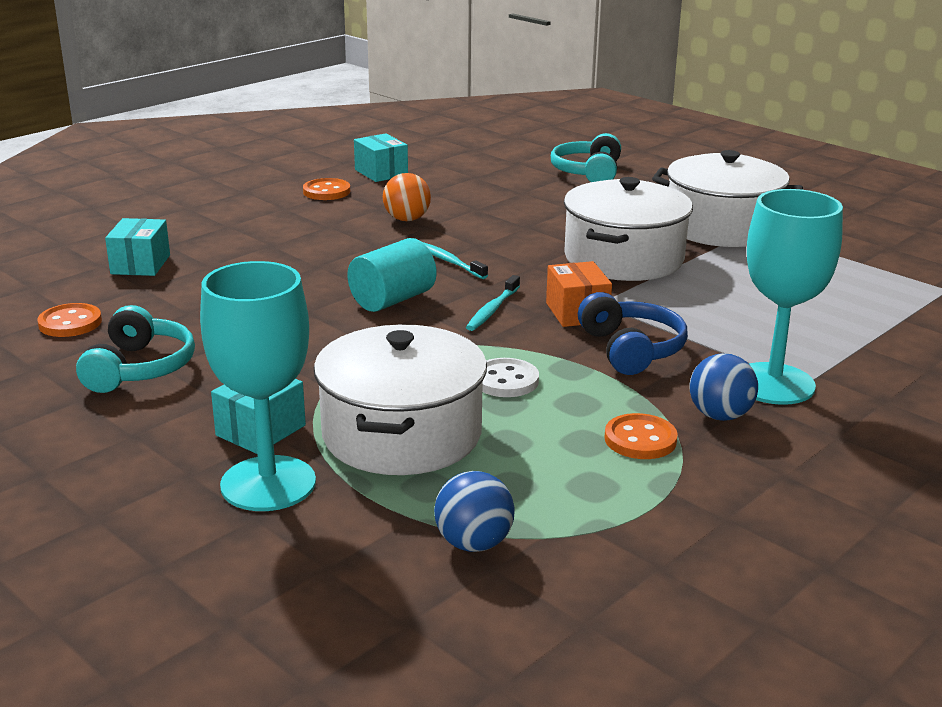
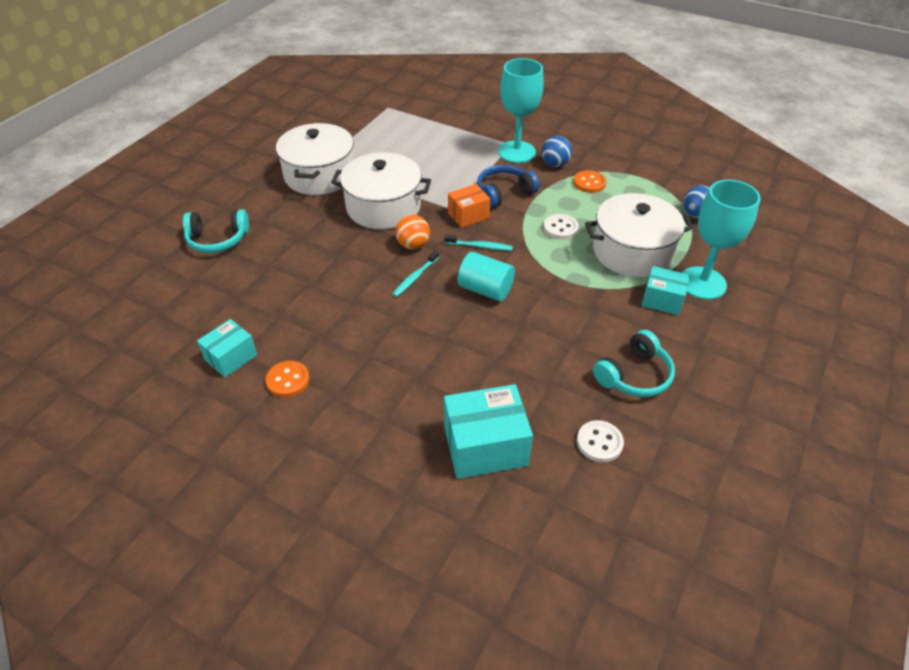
camera: 105 degrees left, 20 degrees up
orange button [37,303,102,337] -> white button [577,420,624,462]
turquoise headphones [76,305,195,393] -> turquoise headphones turned 150 degrees clockwise [593,330,675,397]
turquoise box [105,218,170,276] -> turquoise box [444,384,533,479], size x1.64
orange ball [383,173,431,221] -> orange ball moved to [395,215,430,250]

